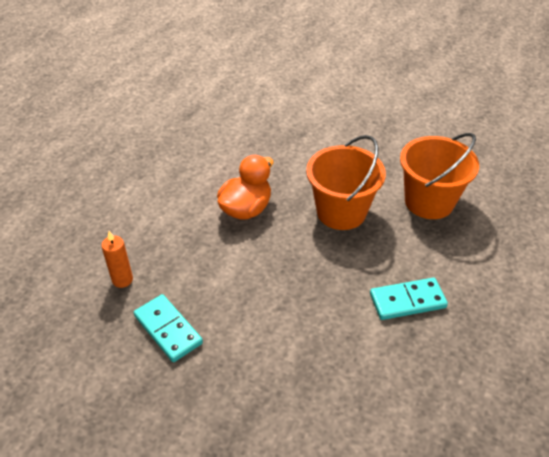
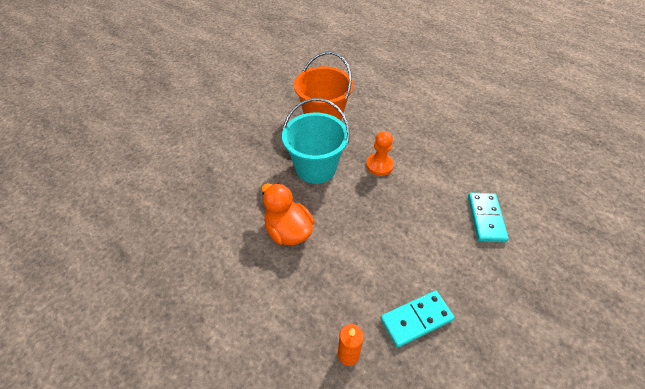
camera: 75 degrees left, 5 degrees up
orange bucket [306,135,386,230] -> turquoise bucket [282,98,350,184]
turquoise domino [370,278,448,320] -> turquoise domino moved to [468,193,508,242]
none -> orange pawn [366,131,394,176]

